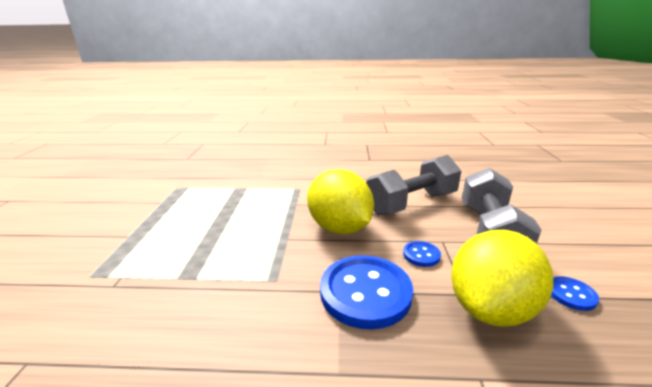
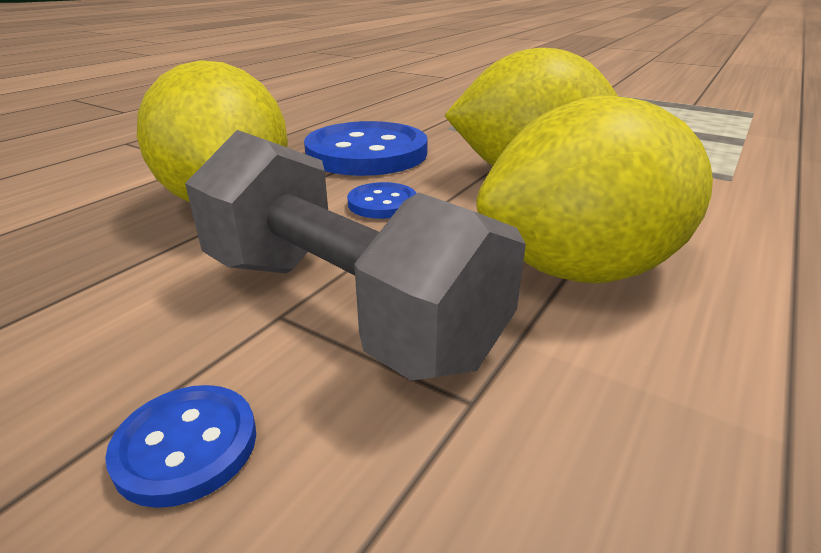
camera: 120 degrees right, 5 degrees up
grey dumbbell [366,155,461,215] -> yellow lemon [476,96,713,283]
blue button [551,276,599,311] -> blue button moved to [105,385,256,508]

